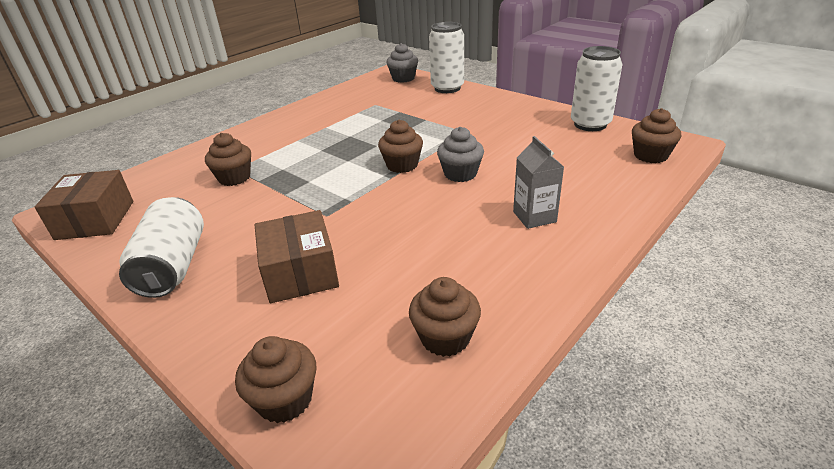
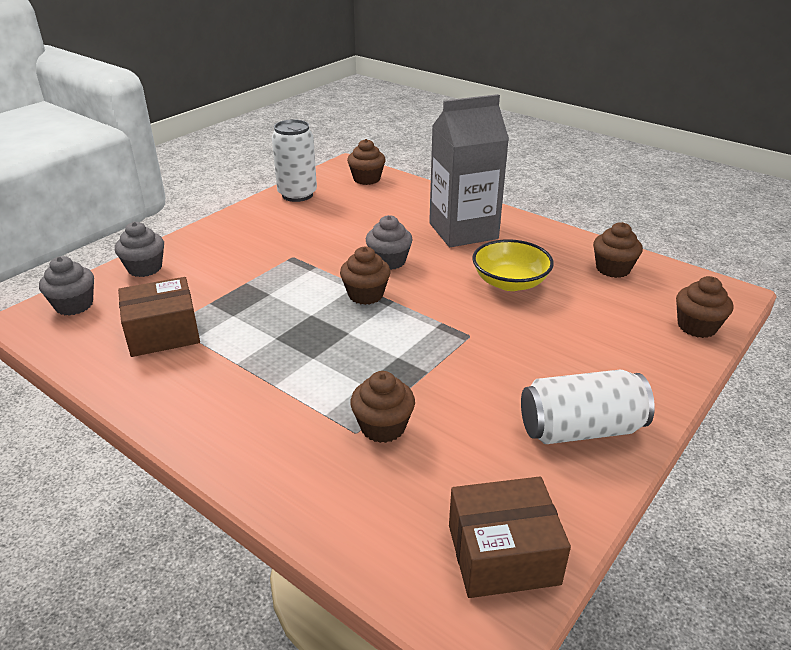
camera: 95 degrees left, 0 degrees up
brown box [255,210,339,303] -> brown box moved to [118,277,200,357]
white can [429,22,464,93] -> grey cupcake [115,222,164,277]
grey carton [513,136,564,229] -> grey carton [429,94,509,247], size x2.02
none -> yellow bowl [472,239,554,291]

